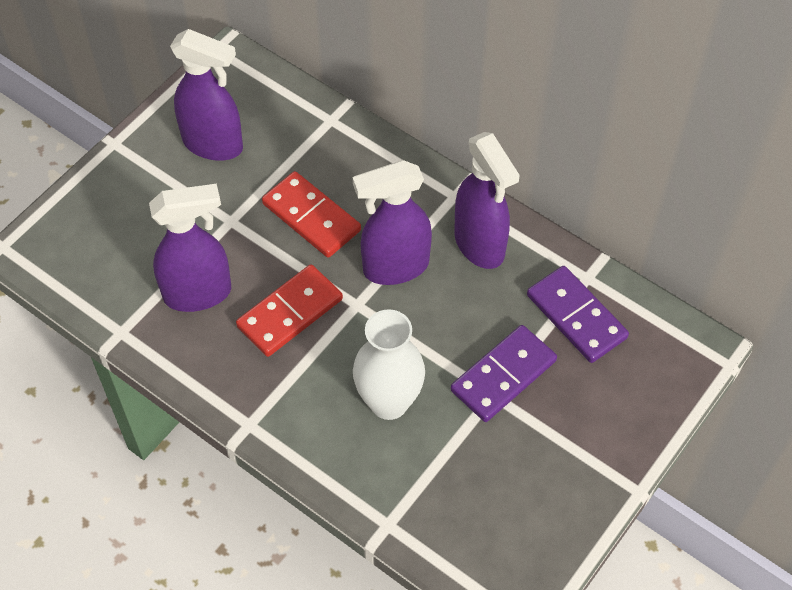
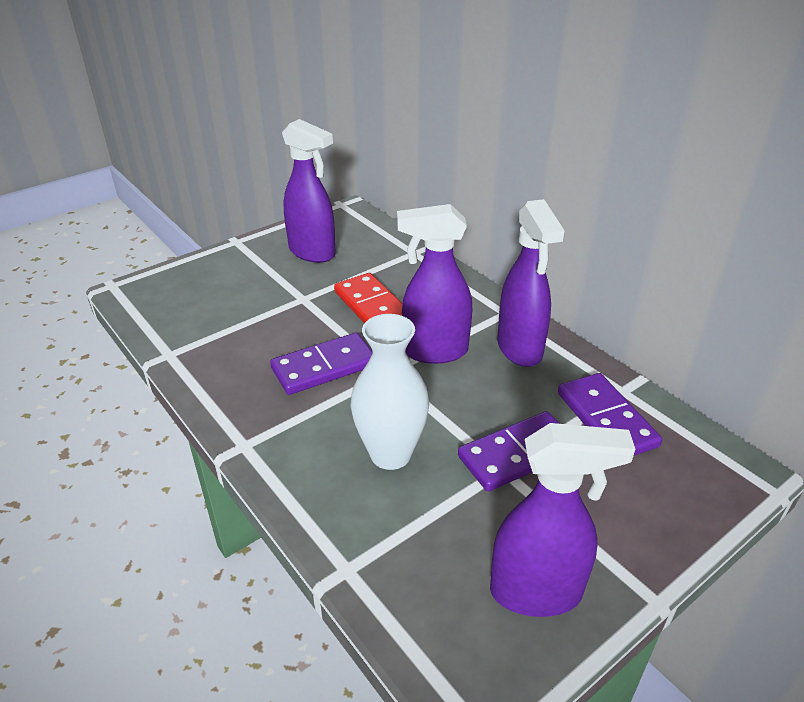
camera: 15 degrees right, 20 degrees down
purple spray bottle [149,184,231,312] -> purple spray bottle moved to [490,423,635,617]
red domino [236,264,343,357] -> purple domino [270,333,373,395]

